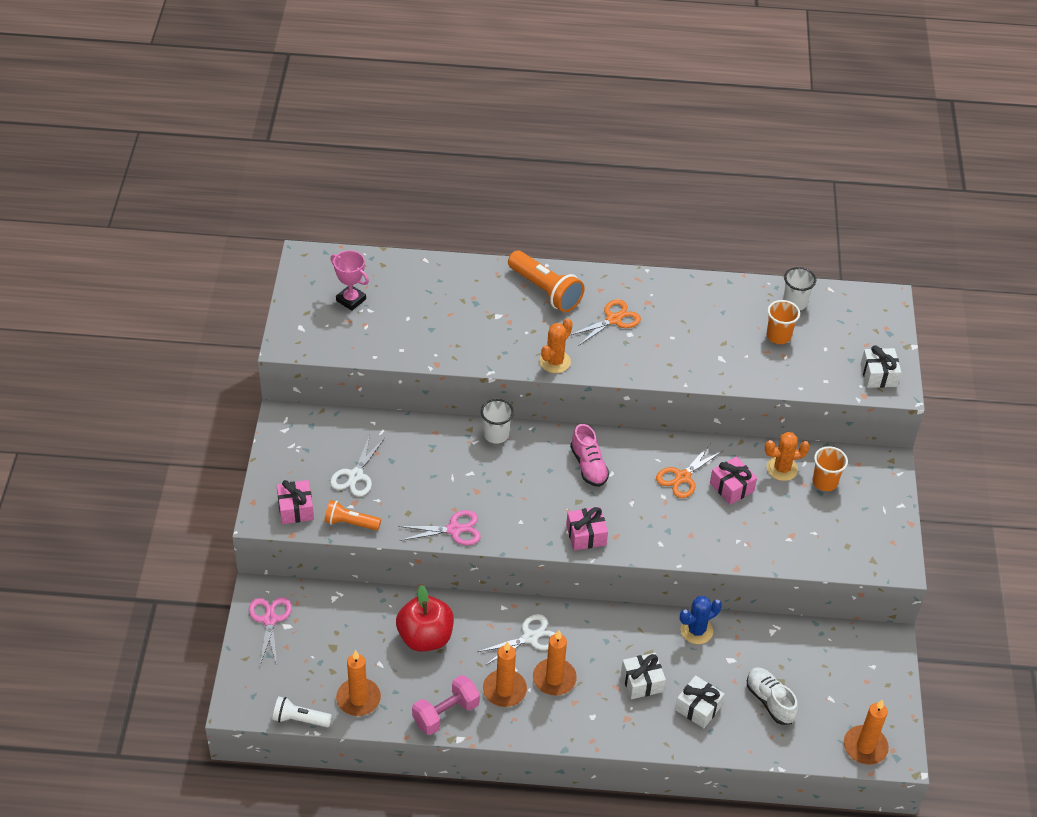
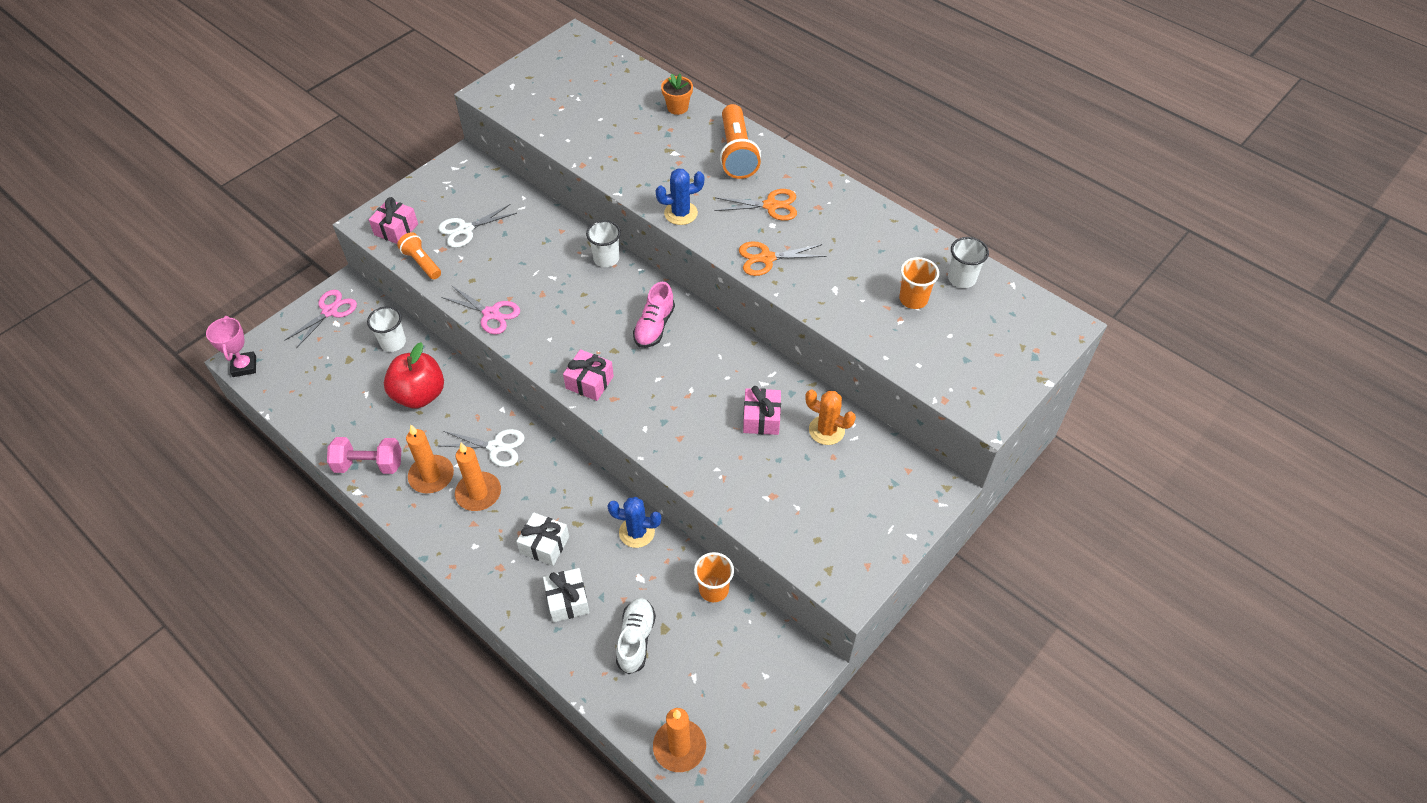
camera: 40 degrees right, 5 degrees up
white flashlight [273,696,332,727] -> none
pink trophy [330,250,369,311] -> pink trophy moved to [206,316,256,377]
orange candle [336,650,381,716] -> none
orange cactus [540,318,573,373] -> blue cactus [656,168,704,225]
orange scissors [656,444,723,498] -> orange scissors moved to [739,242,827,276]
orange cup [813,446,848,491] -> orange cup moved to [694,552,734,602]
white gift [861,345,901,388] -> none
none -> white cup [367,306,406,352]
none -> orange flower pot [661,73,693,115]

